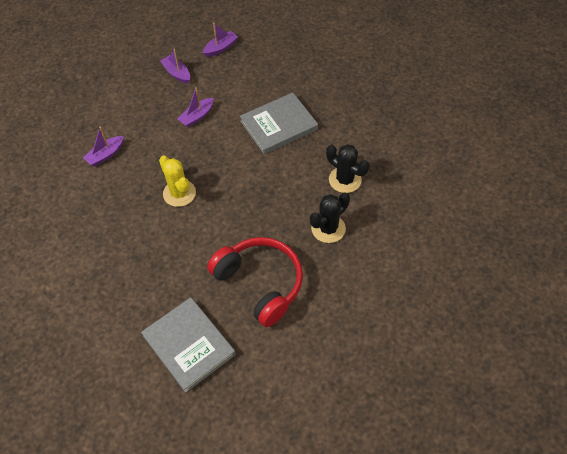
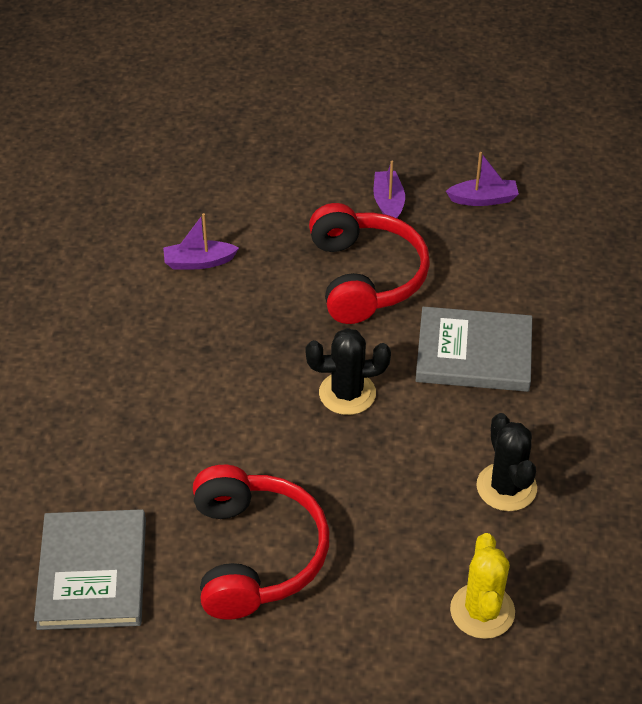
camera: 35 degrees right, 10 degrees down
yellow cactus [159,155,196,207] -> yellow cactus moved to [450,533,515,639]
purple boat [177,87,214,127] -> red headphones [309,203,430,324]
black cactus [310,192,350,243] -> black cactus moved to [305,328,391,415]

